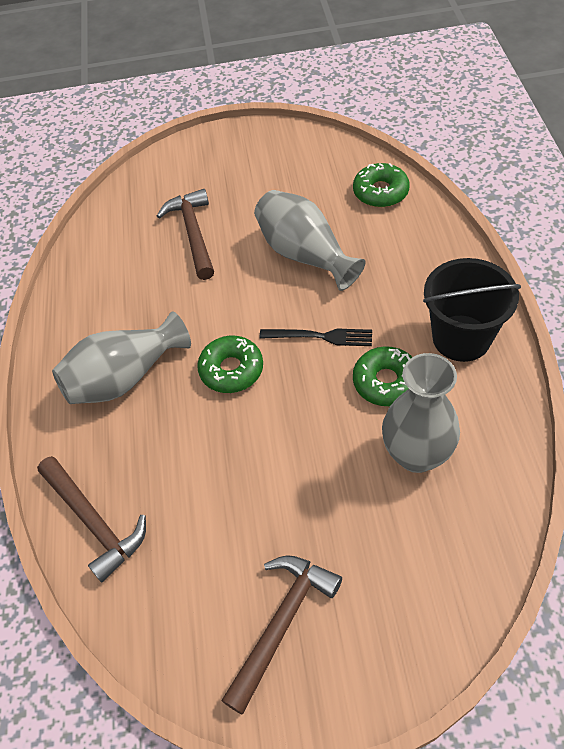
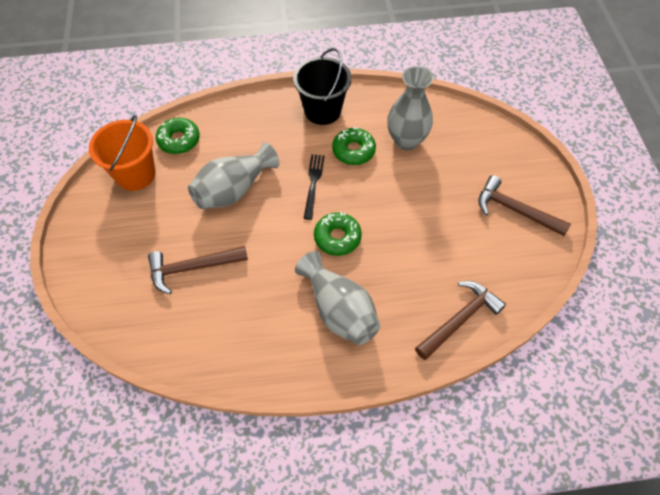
camera: 95 degrees left, 5 degrees up
none -> orange bucket [89,115,155,191]

